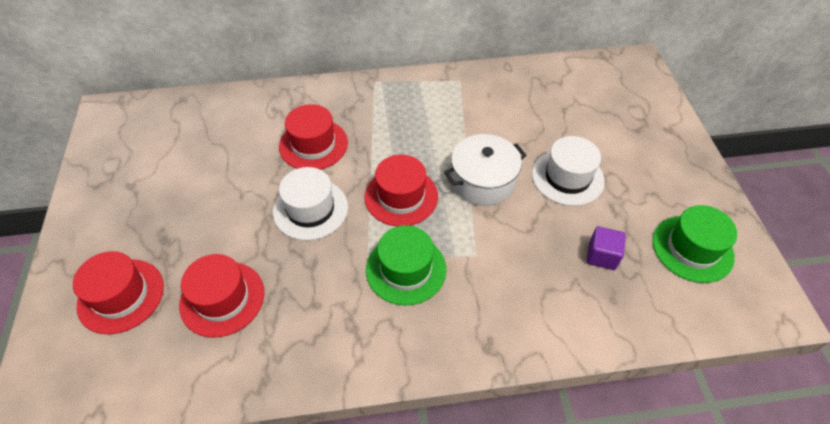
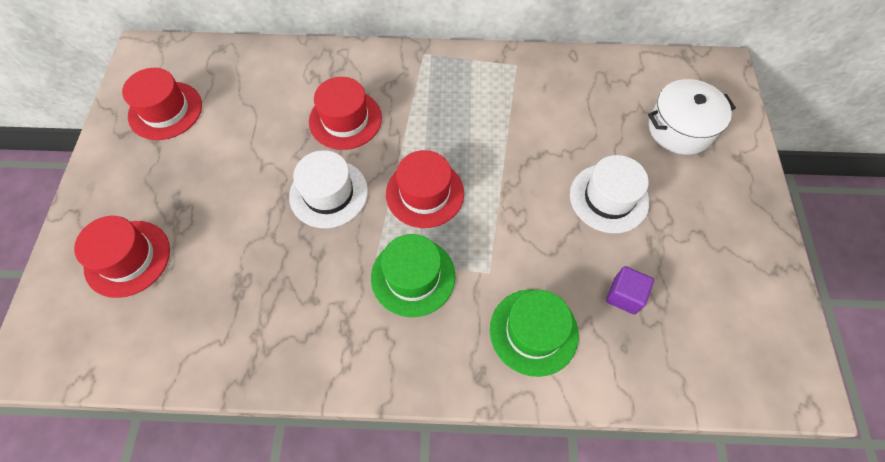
camera: 10 degrees right, 10 degrees up
red hat [179,254,264,337] -> red hat moved to [122,68,202,140]
white pot [444,134,527,206] -> white pot moved to [648,79,736,155]
green hat [653,205,737,283] -> green hat moved to [490,289,579,377]

